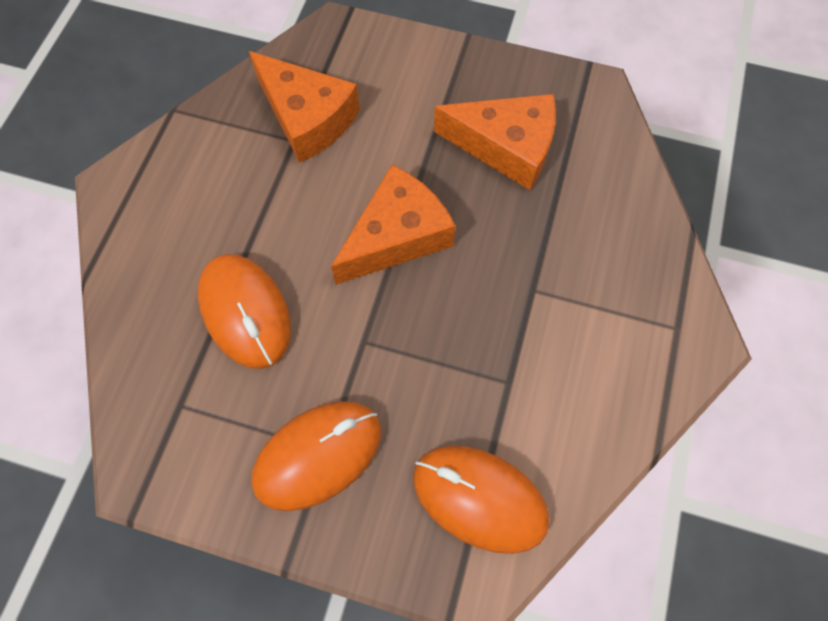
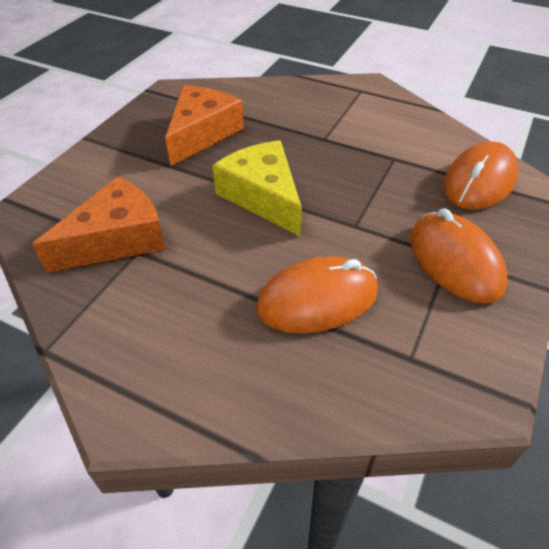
camera: 80 degrees left, 20 degrees down
orange cheese [331,165,456,285] -> yellow cheese [212,140,302,236]

